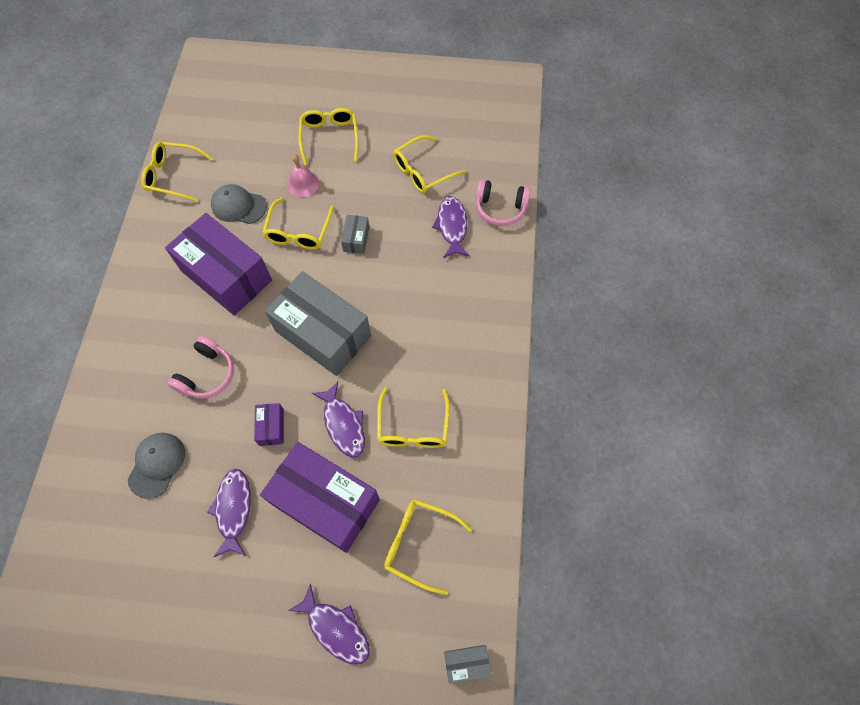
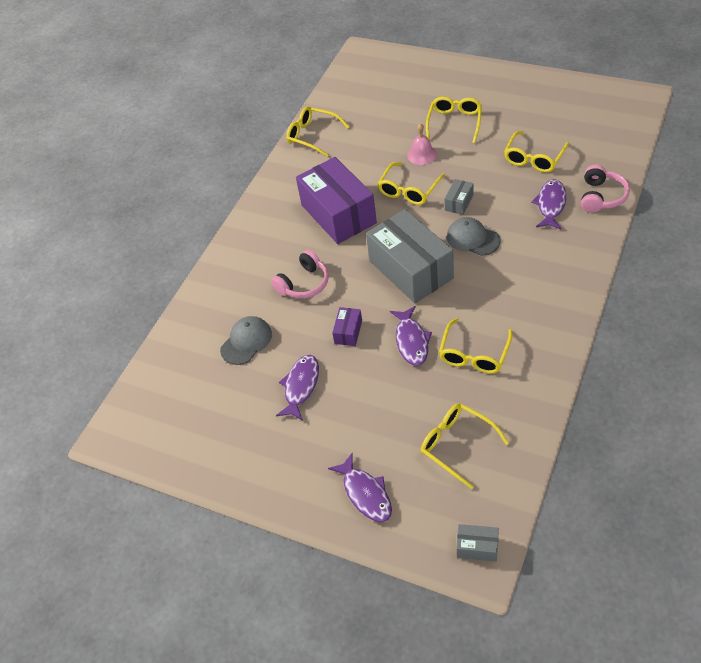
camera: 25 degrees right, 15 degrees down
grey cap [211,184,267,224] -> grey cap moved to [446,217,501,256]
purple box [260,442,380,553] -> none
yellow glasses [393,135,466,193] -> yellow glasses turned 45 degrees counterclockwise [504,131,569,172]
pink headphones [476,179,531,226] -> pink headphones turned 105 degrees counterclockwise [581,165,630,213]

